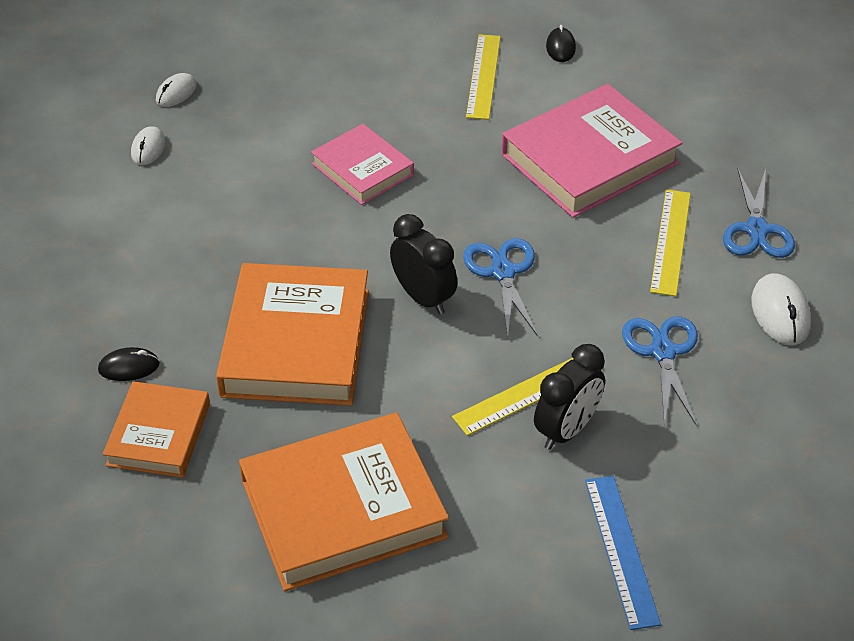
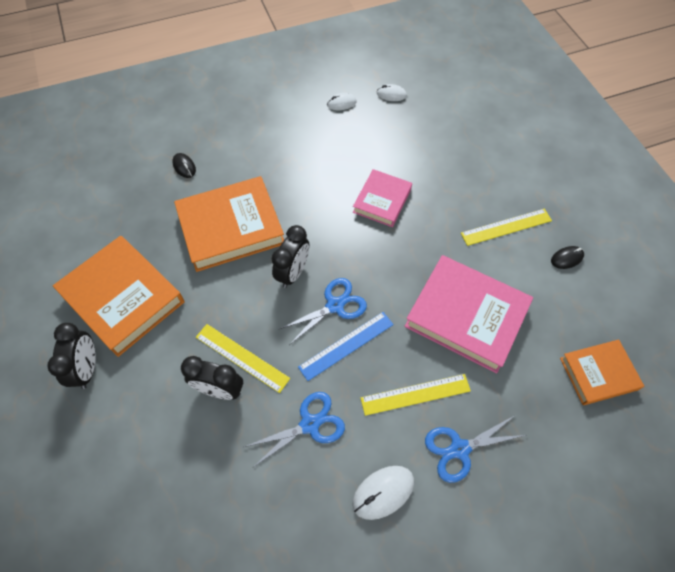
camera: 65 degrees right, 15 degrees up
orange book [103,381,210,478] -> orange book moved to [560,340,644,405]
blue ruler [585,476,661,630] -> blue ruler moved to [298,312,394,381]
none -> black clock [47,323,95,389]

